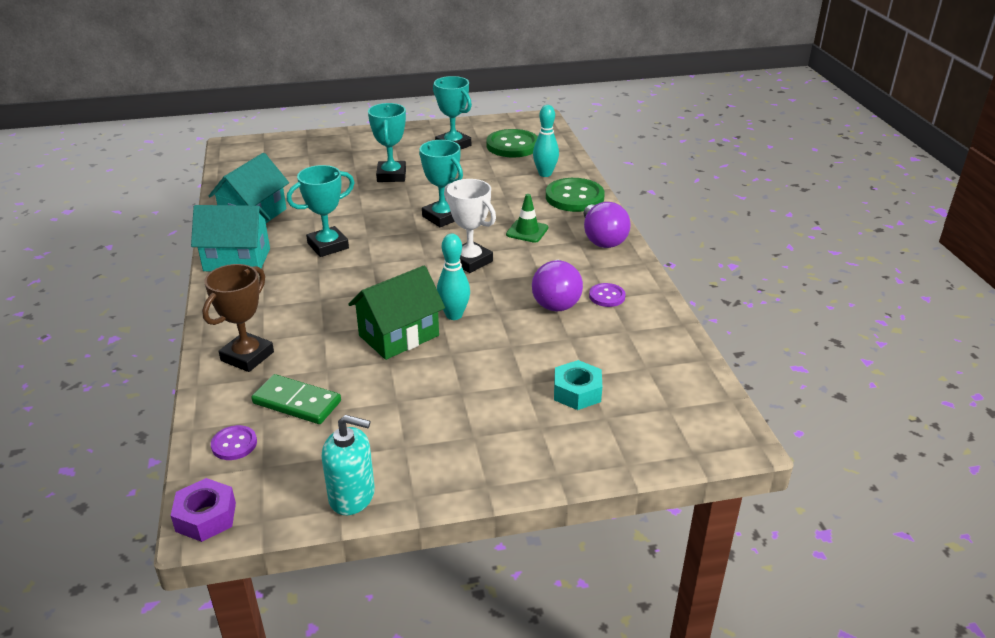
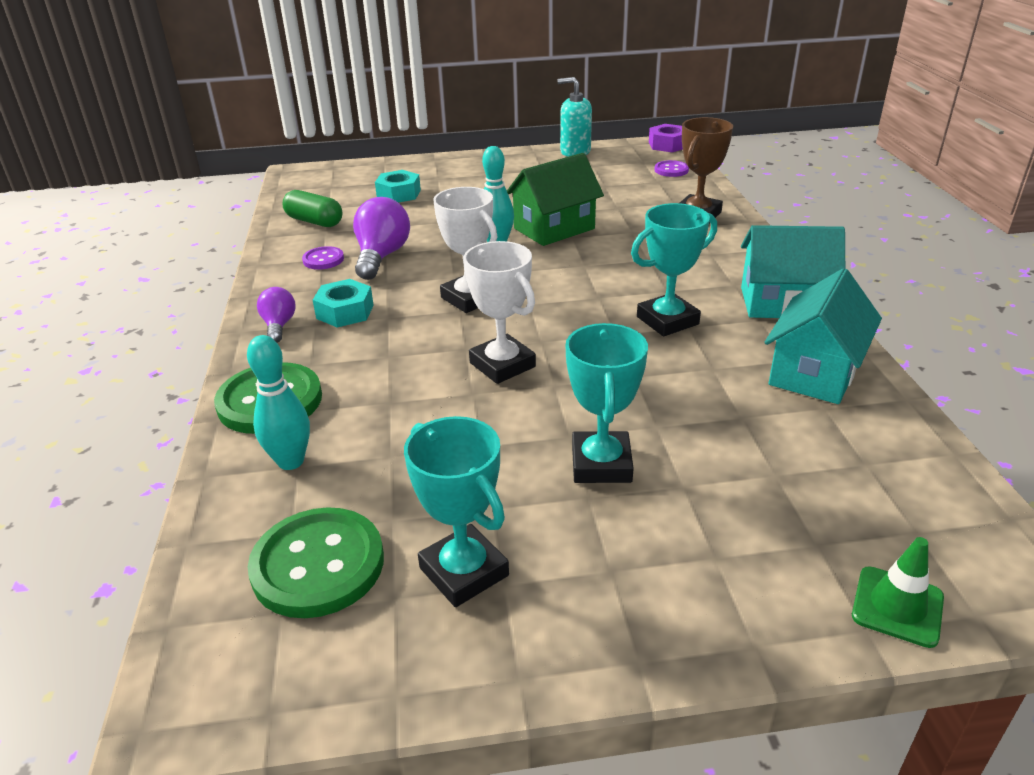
camera: 175 degrees left, 0 degrees up
green domino [251,374,341,424] -> none
turquoise trophy [419,140,463,227] -> white trophy [464,241,536,384]
green traffic cone [506,194,548,243] -> green traffic cone moved to [852,537,944,648]
purple light bulb [583,202,631,248] -> purple light bulb [257,287,296,343], size x0.58
none -> green capsule [282,190,342,227]
none -> turquoise nut [313,279,374,328]

